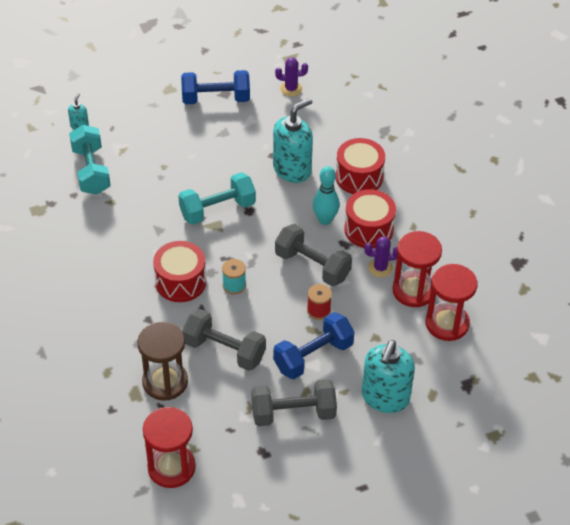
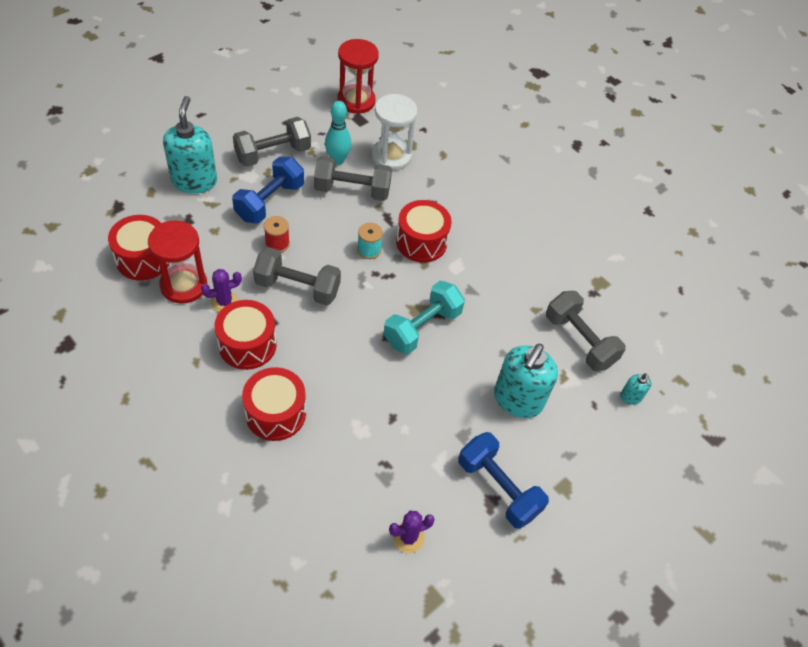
camera: 155 degrees right, 5 degrees up
turquoise dumbbell [69,125,111,195] -> grey dumbbell [546,291,626,372]
brown hourglass [137,322,188,401] -> white hourglass [372,94,417,171]
blue dumbbell [181,70,250,104] -> blue dumbbell turned 75 degrees clockwise [458,432,549,529]
turquoise soap dispenser [273,98,313,183] -> turquoise soap dispenser moved to [494,344,558,418]
turquoise bowling pin [313,166,340,225] -> turquoise bowling pin moved to [325,101,351,165]
red hourglass [426,264,477,341] -> red drum [108,215,170,281]

